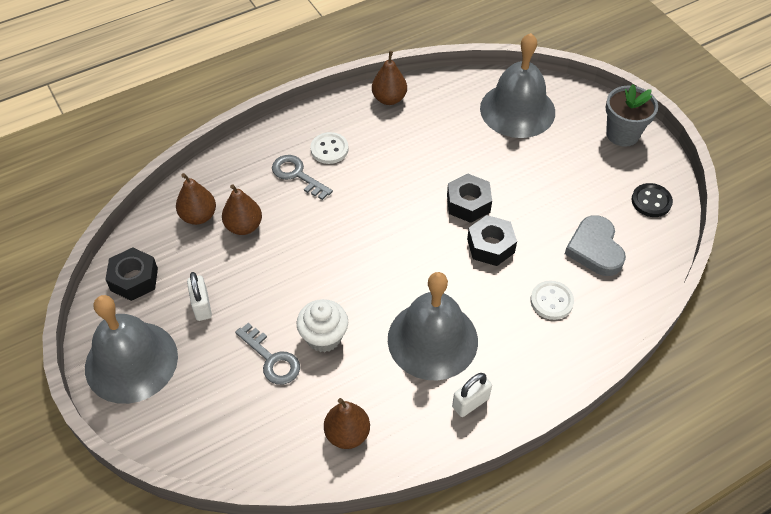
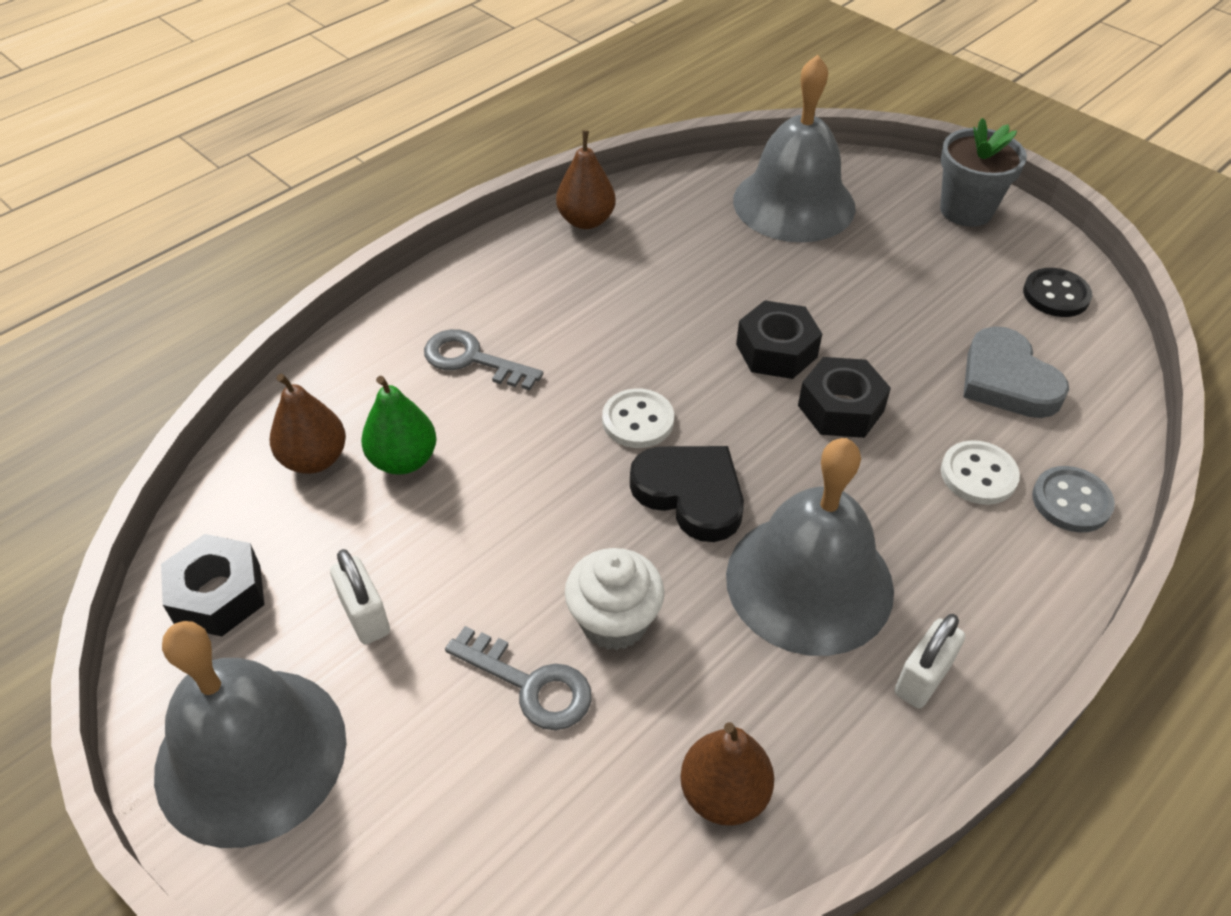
camera: 15 degrees left, 5 degrees down
brown pear [222,184,262,235] -> green pear [361,376,437,475]
white button [310,132,349,164] -> white button moved to [602,388,674,448]
none -> black heart [630,446,744,542]
none -> grey button [1032,466,1115,532]

